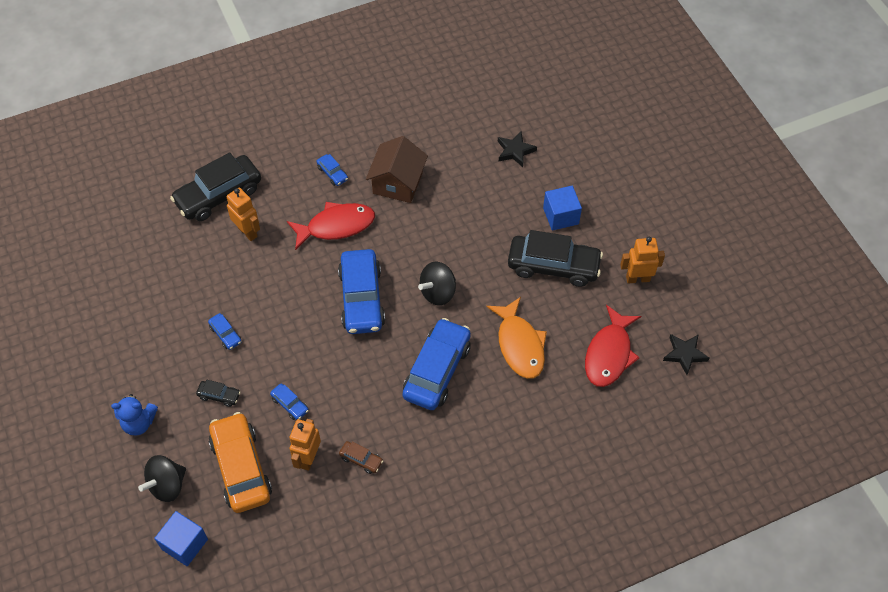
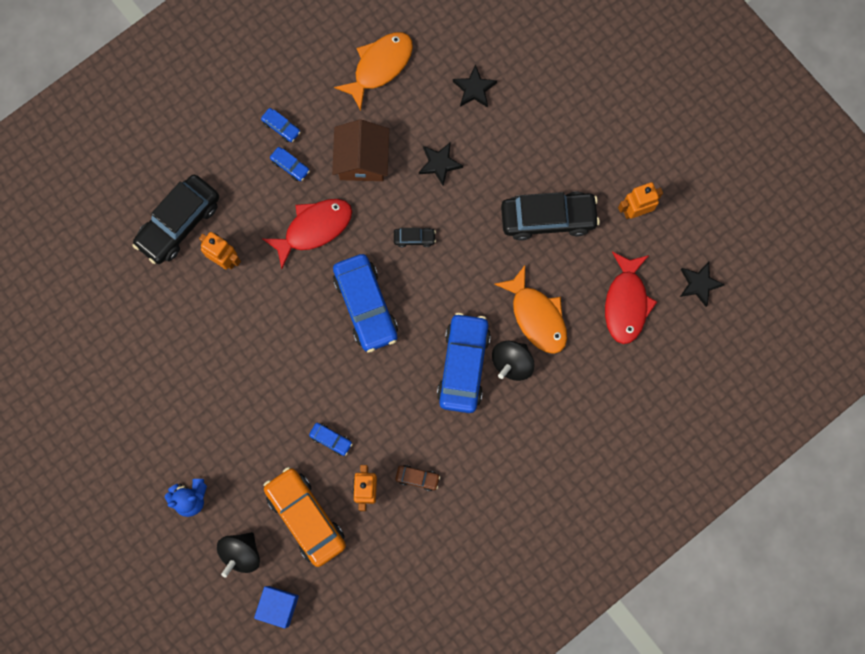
camera: 15 degrees left, 20 degrees up
black car [196,380,241,407] -> black car moved to [394,228,436,247]
blue car [208,313,242,350] -> blue car moved to [261,108,301,142]
black spinning top [418,262,456,306] -> black spinning top moved to [492,341,535,381]
blue cube [543,186,582,231] -> none
none -> orange fish [334,32,413,111]
none -> black star [419,142,463,186]

